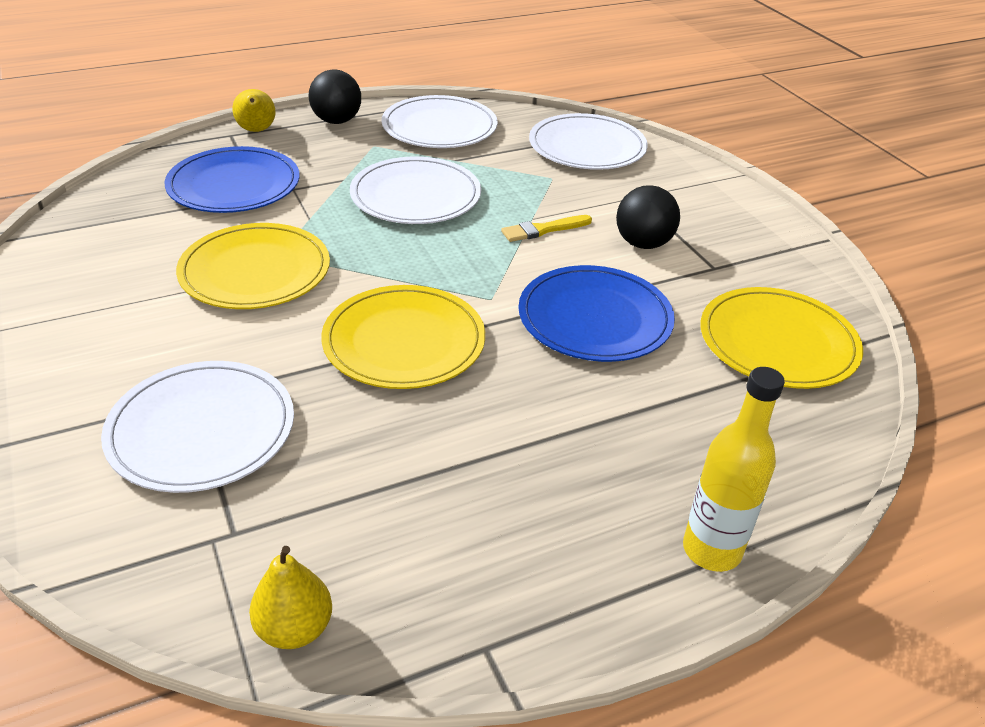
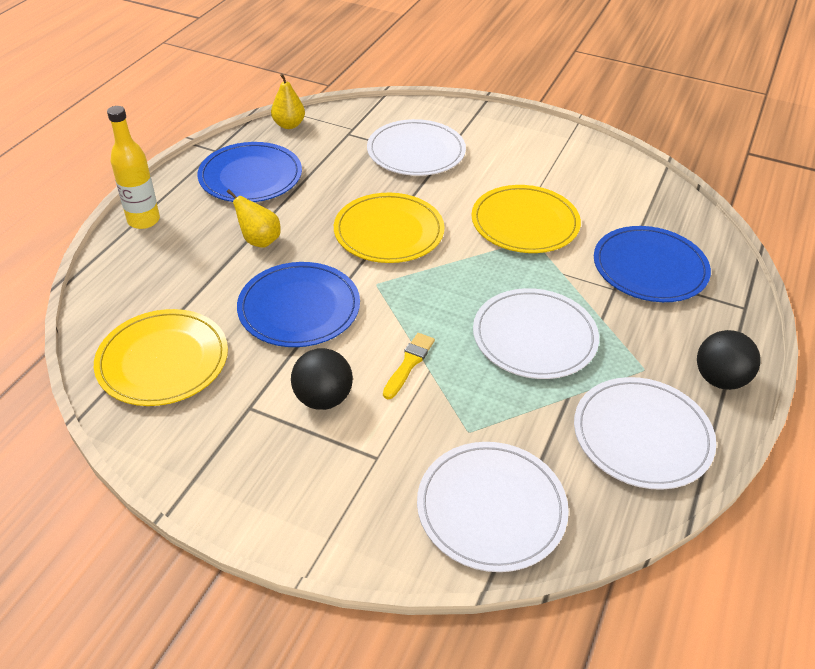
camera: 140 degrees right, 5 degrees up
yellow pear [232,89,275,132] -> yellow pear moved to [227,189,281,248]
none -> blue plate [197,142,302,202]

